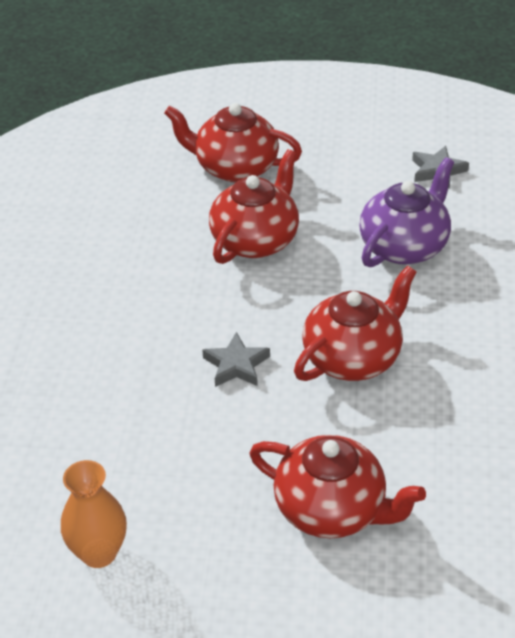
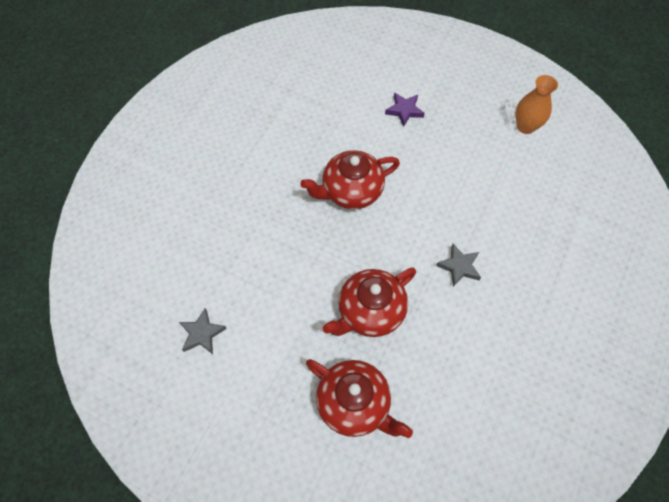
camera: 160 degrees left, 20 degrees up
grey star [202,332,270,387] -> grey star moved to [436,244,481,287]
red teapot [250,435,426,538] -> purple star [385,92,425,127]
purple teapot [359,157,454,267] -> none

